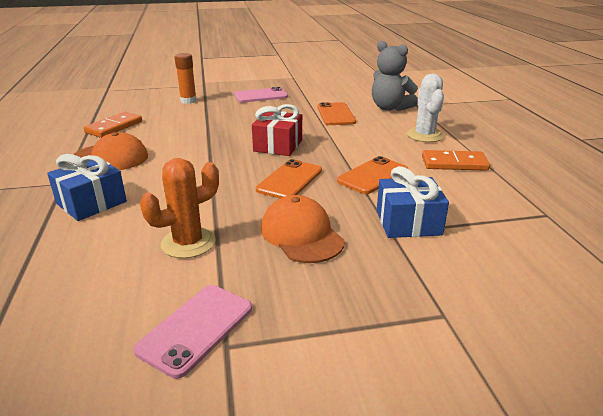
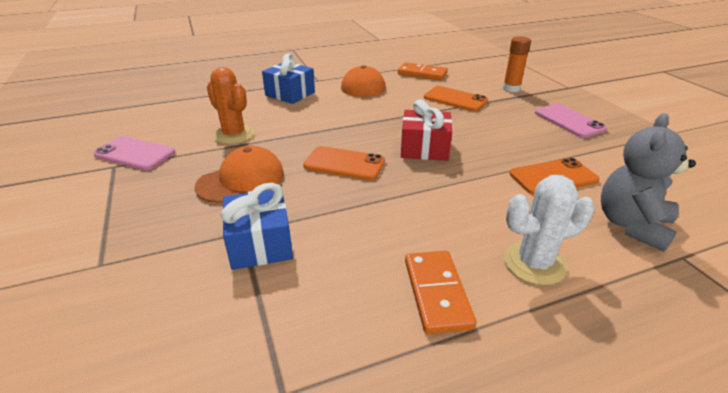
camera: 80 degrees right, 5 degrees up
orange phone [337,156,408,194] -> orange phone moved to [424,86,488,111]

